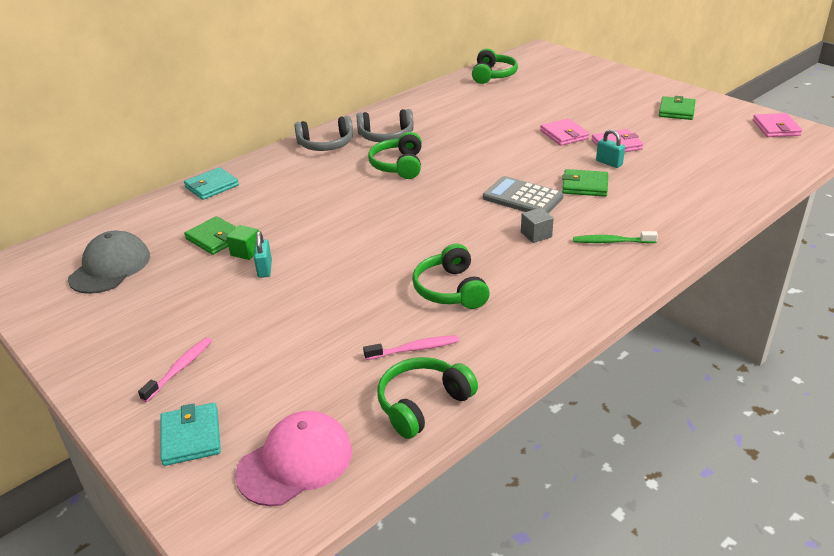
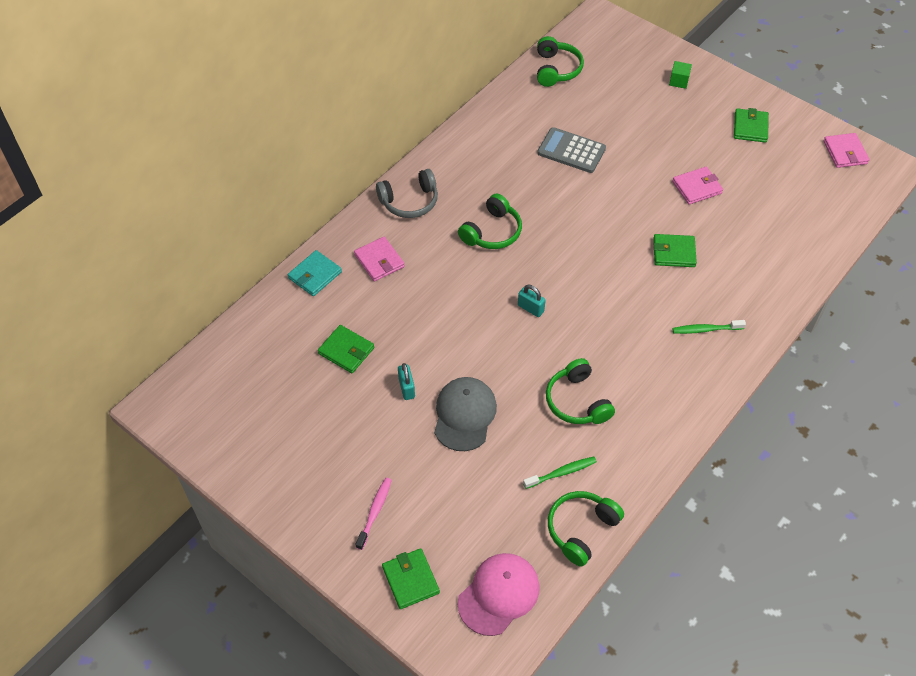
camera: 10 degrees left, 20 degrees up
grey cap [68,230,150,294] -> grey cap moved to [434,377,497,451]
turquoise wallet [160,403,221,466] -> green wallet [382,548,440,609]
green cube [226,225,259,260] -> green cube moved to [669,61,692,89]
grey headphones [356,109,414,142] -> none
pink toothbrush [363,335,459,360] -> green toothbrush [523,456,597,489]
green headphones [368,132,422,179] -> green headphones turned 135 degrees counterclockwise [458,194,522,249]
grey calculator [483,176,564,214] -> grey calculator moved to [537,127,606,173]
grey cube [521,208,554,243] -> none
pink wallet [540,118,590,146] -> pink wallet moved to [354,237,405,282]
turquoise padlock [596,129,625,168] -> turquoise padlock moved to [518,285,546,317]

